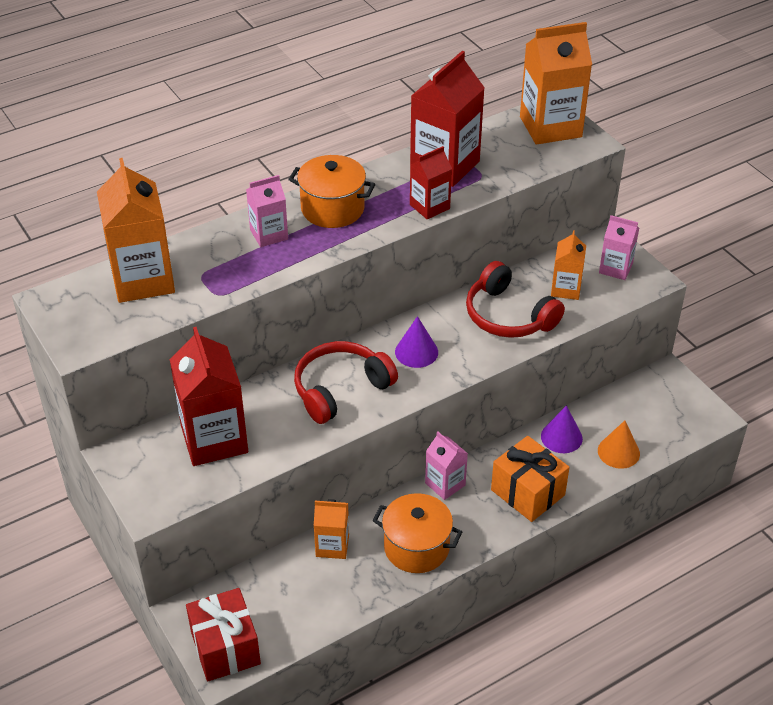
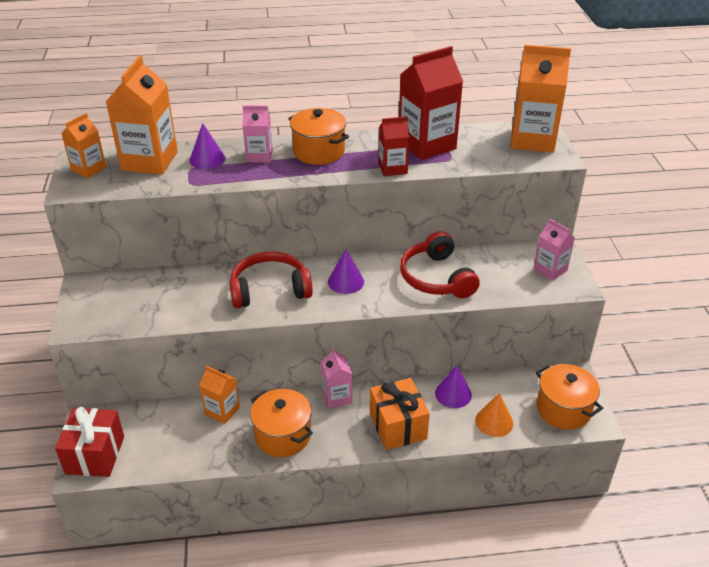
camera: 25 degrees right, 5 degrees down
red carton [170,327,248,466] -> none
orange carton [551,230,586,300] -> orange carton moved to [61,113,106,178]
none -> purple cone [189,123,226,169]
none -> orange pot [536,364,603,430]

